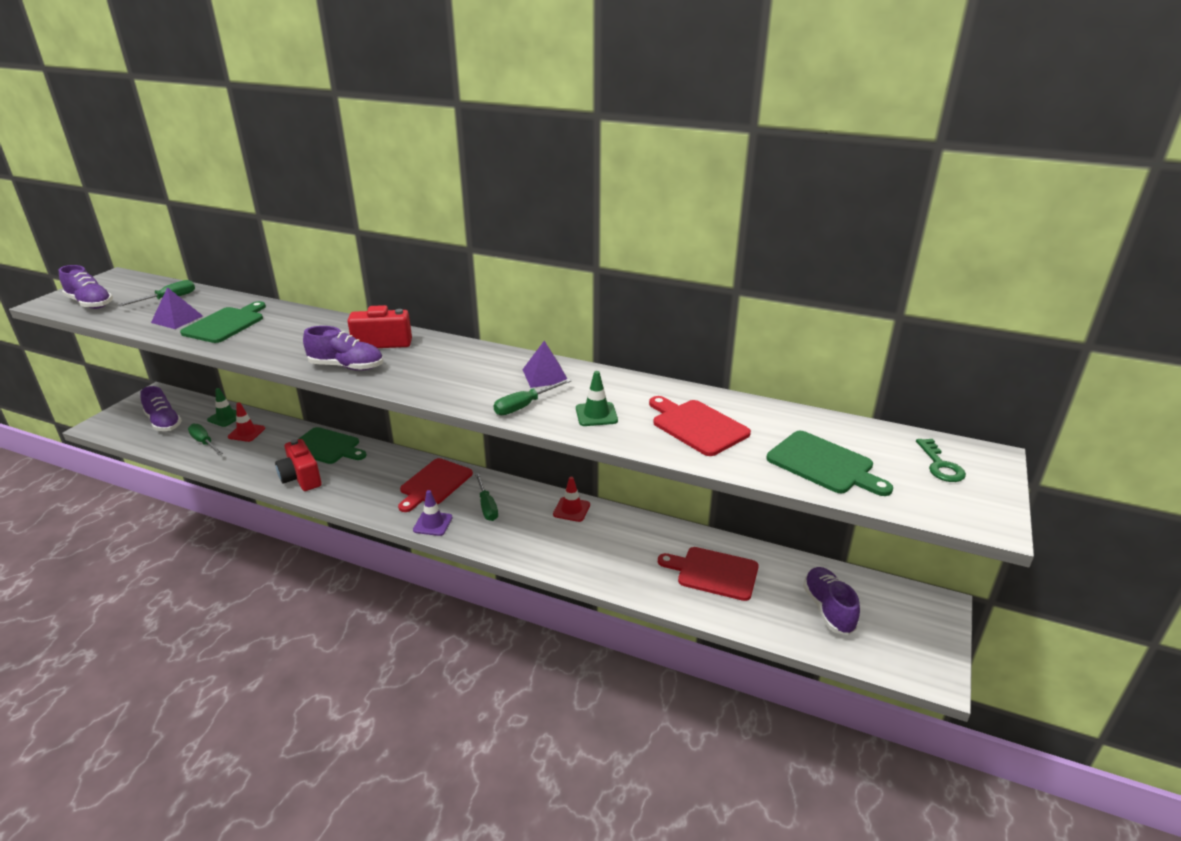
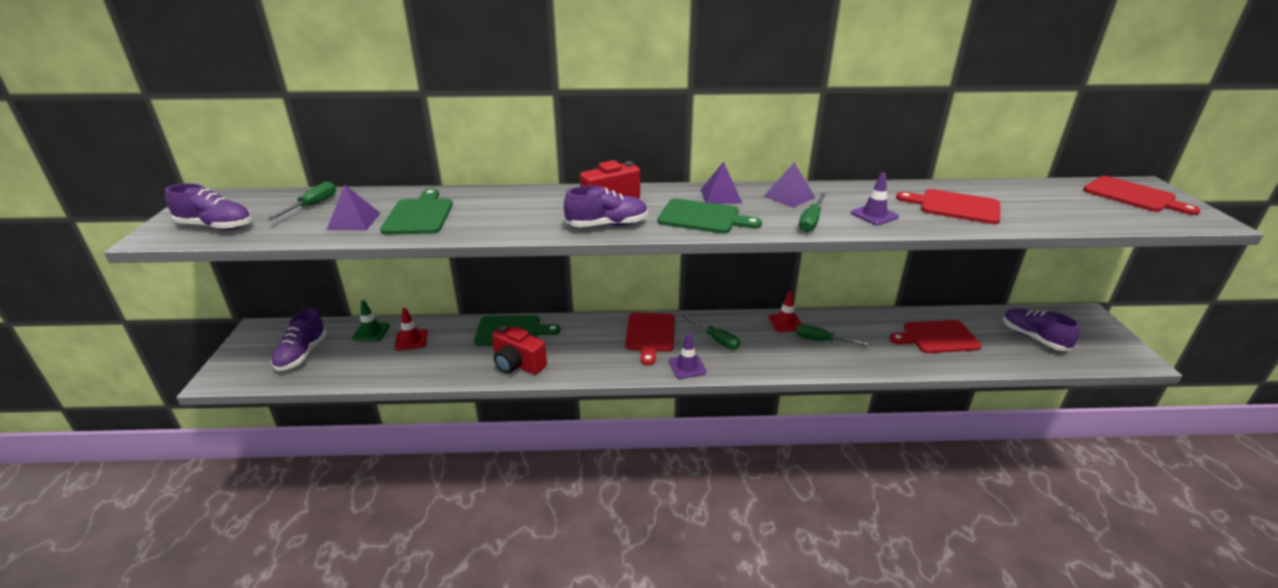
camera: 25 degrees left, 0 degrees up
purple shoe [140,386,182,431] -> purple shoe turned 75 degrees clockwise [271,309,327,371]
green screwdriver [188,424,223,455] -> green screwdriver moved to [795,325,871,346]
green traffic cone [576,371,618,426] -> purple traffic cone [851,173,899,225]
green cutting board [766,431,893,496] -> green cutting board moved to [658,198,762,233]
green key [916,439,966,482] -> red cutting board [1083,176,1201,215]
none -> purple pyramid [701,161,742,204]

